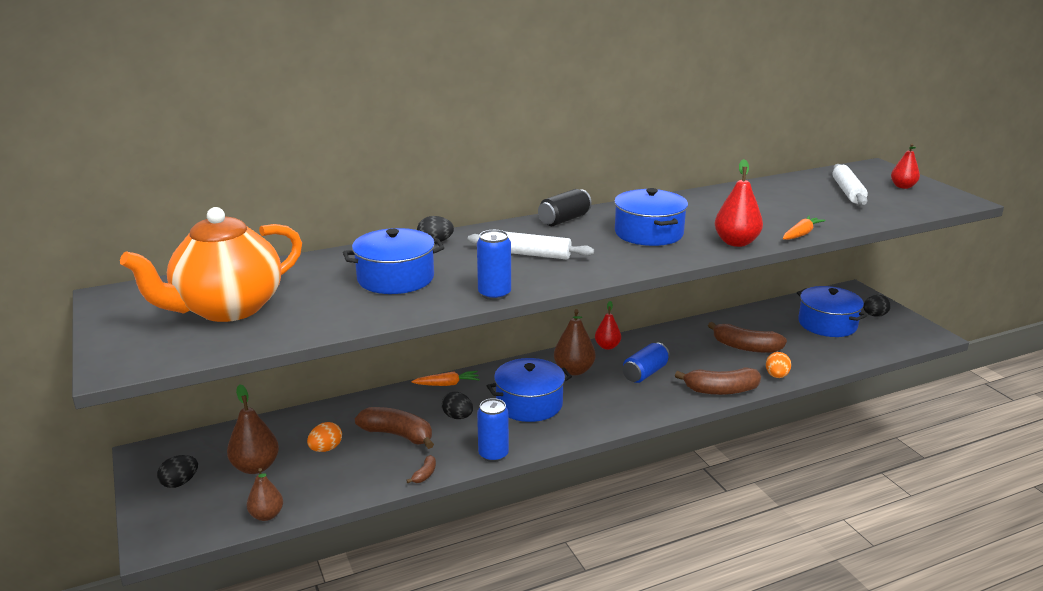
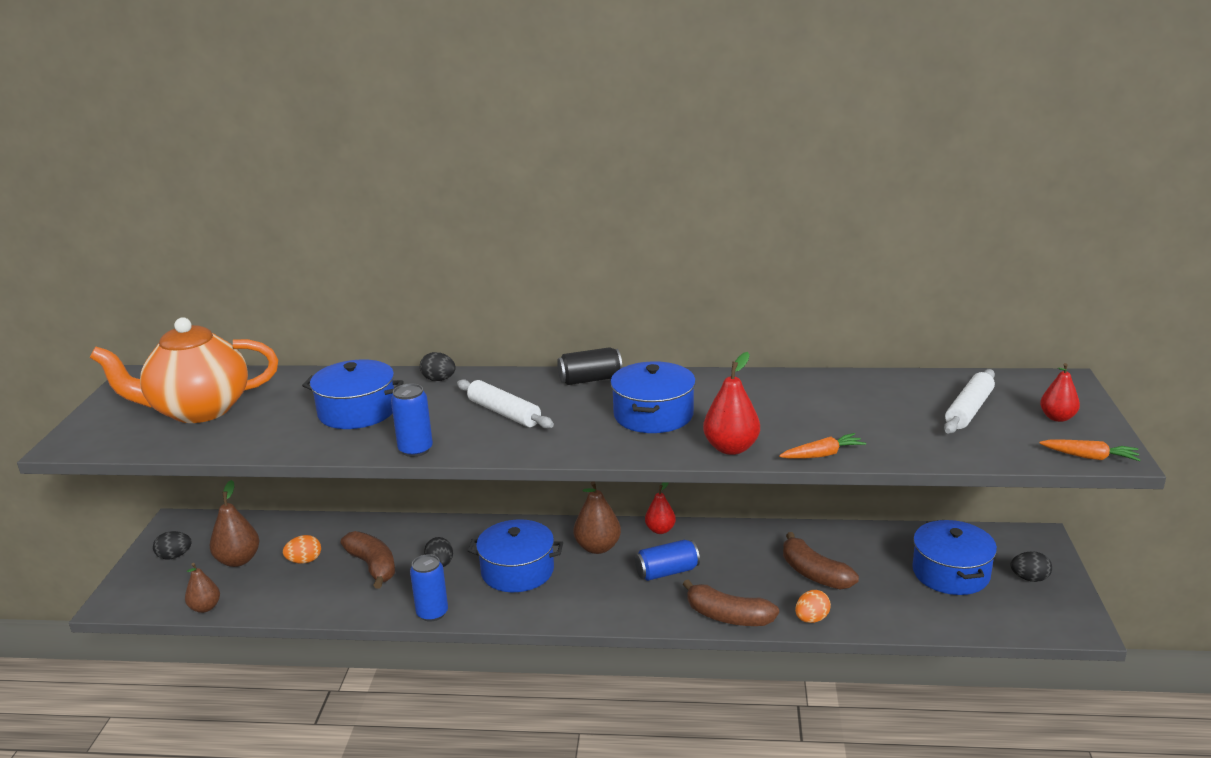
camera: 30 degrees right, 0 degrees up
brown banana [406,455,436,483] -> none
orange carrot [411,371,480,386] -> orange carrot moved to [1039,439,1141,461]

